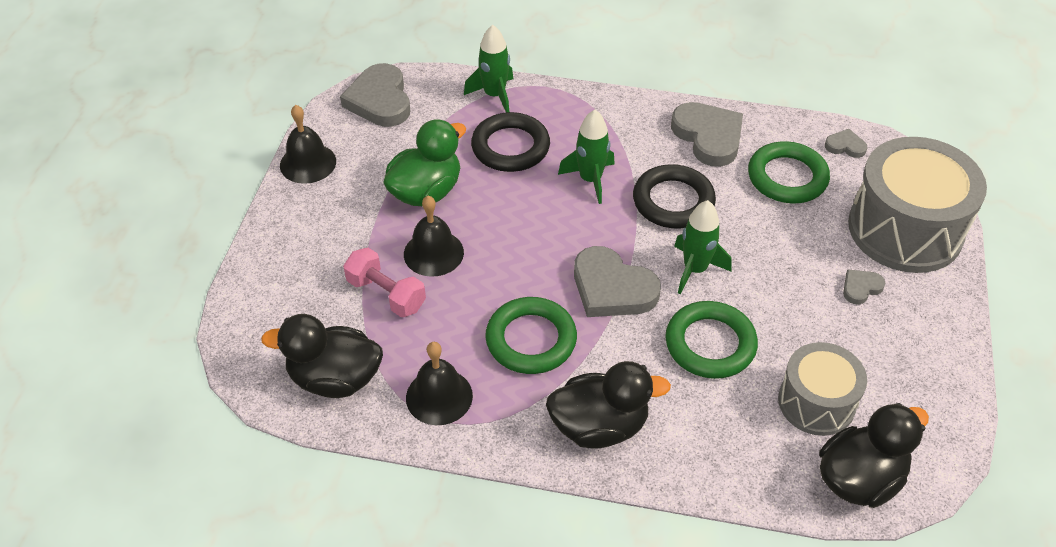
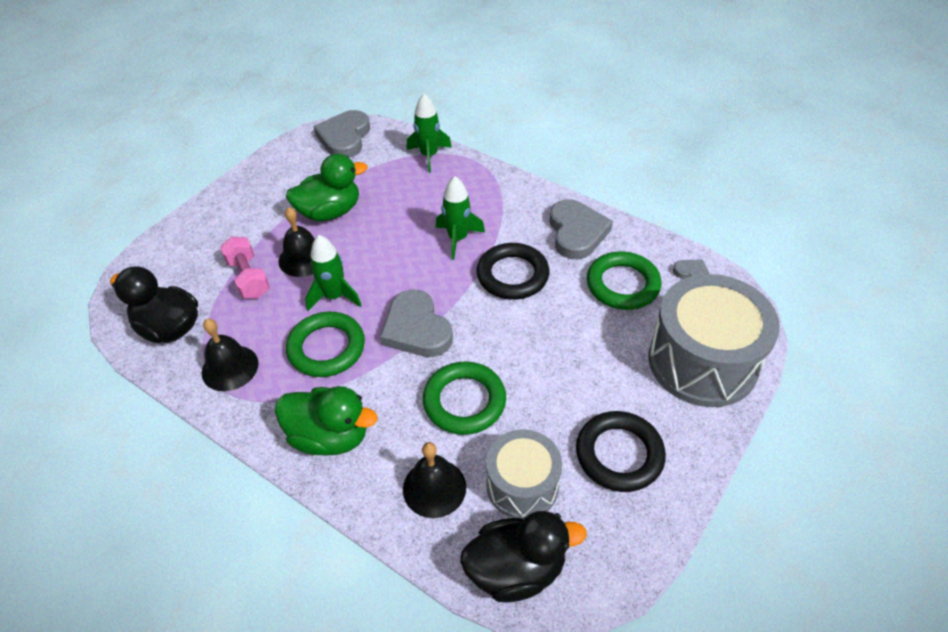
camera: 25 degrees right, 0 degrees up
black bell [280,105,336,184] -> black bell moved to [403,442,466,518]
black ring [471,112,550,172] -> black ring moved to [576,411,666,492]
black duck [546,361,671,449] -> green duck [275,386,378,456]
green rocket [674,200,732,294] -> green rocket moved to [305,235,362,311]
grey heart [843,269,885,304] -> none

